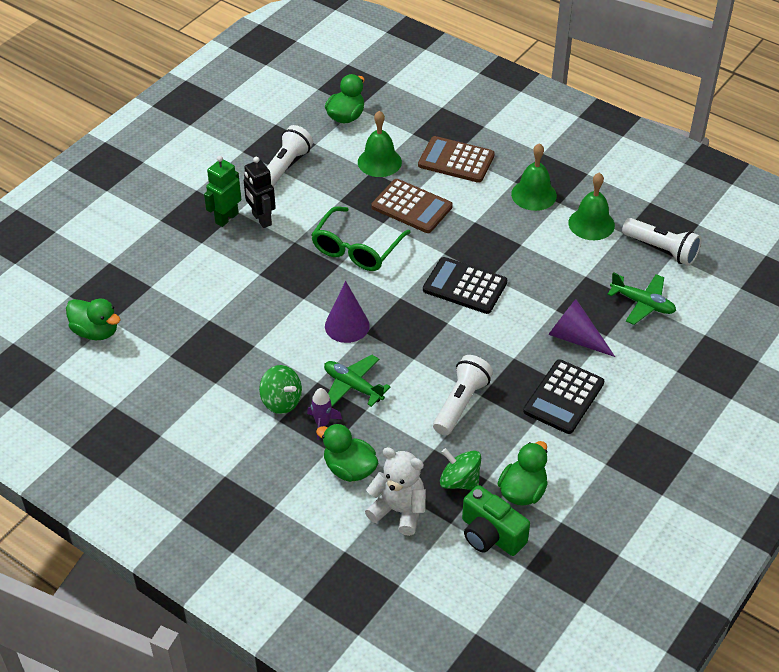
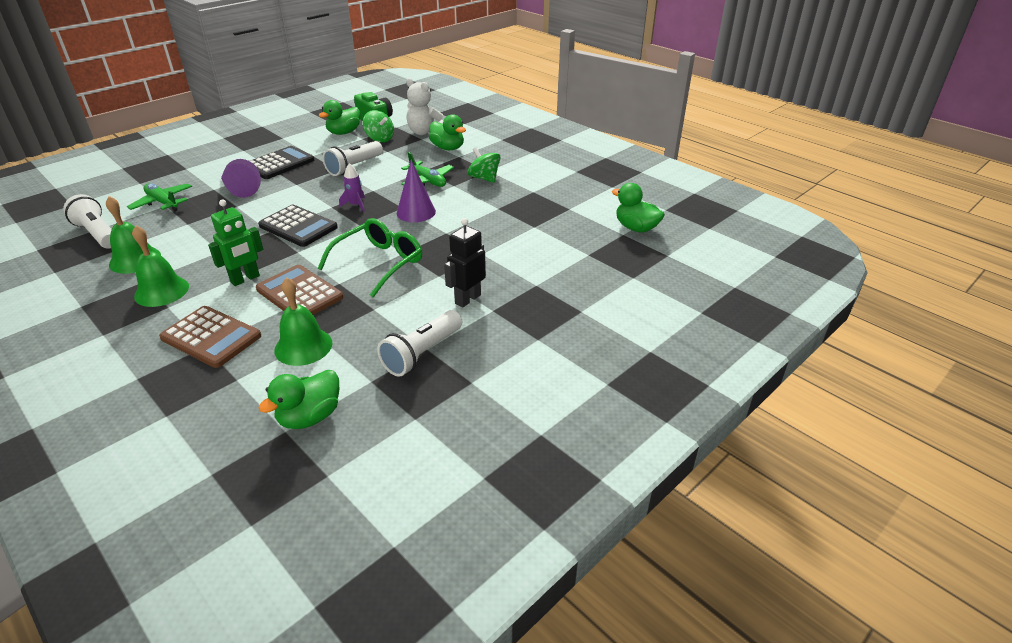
camera: 170 degrees left, 10 degrees down
green robot [204,156,241,227] -> green robot moved to [208,199,263,286]
black robot [244,157,276,228] -> black robot turned 120 degrees counterclockwise [444,218,486,308]
purple rocket [307,388,342,440] -> purple rocket moved to [339,163,365,212]

